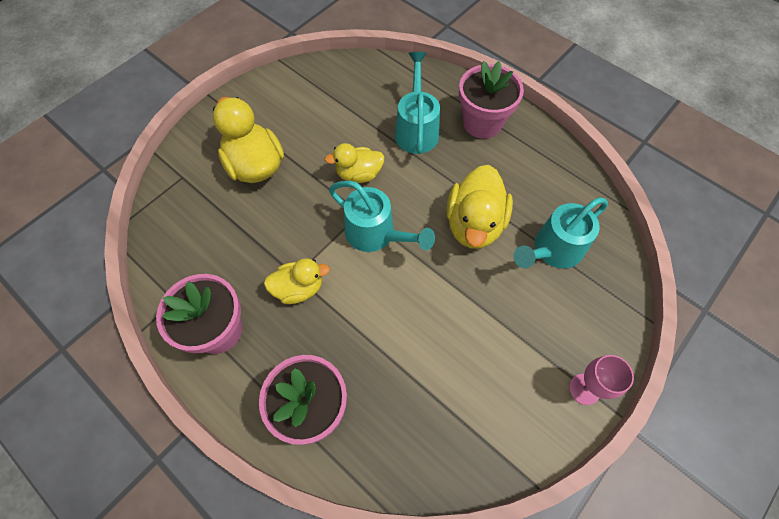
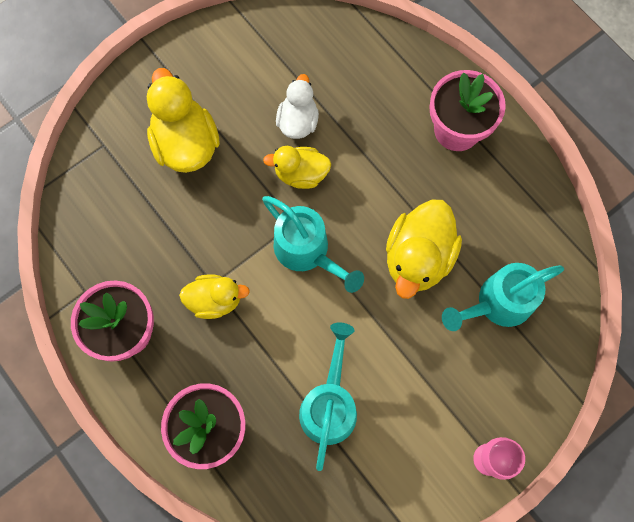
camera: 10 degrees right, 10 degrees up
turquoise watering can [395,52,440,154] -> turquoise watering can moved to [299,322,357,471]
none -> white duck [276,74,319,139]

